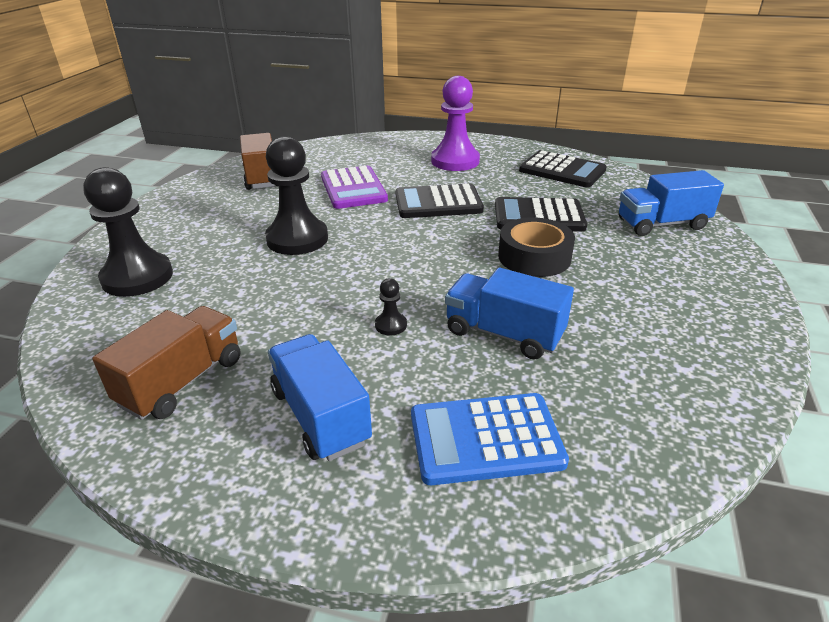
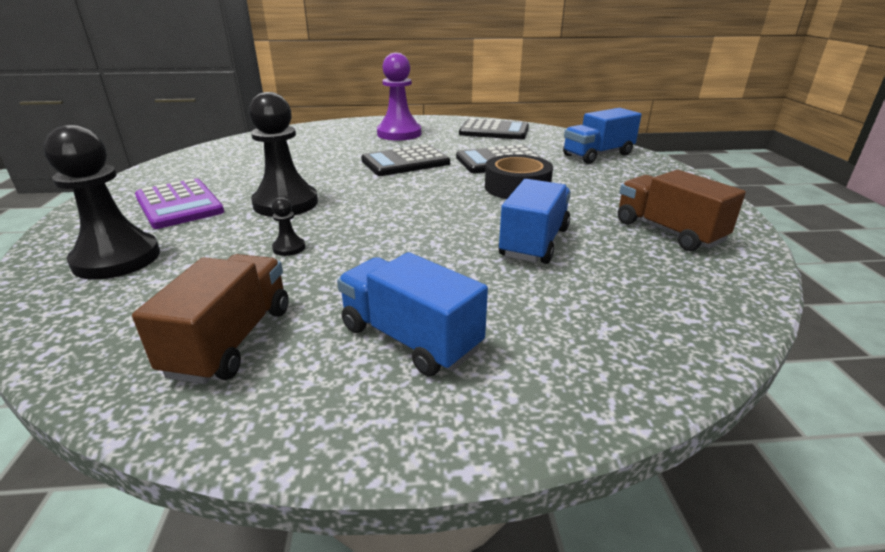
camera: 20 degrees left, 5 degrees down
brown truck [240,133,279,190] -> brown truck moved to [618,170,746,251]
purple calculator [321,165,388,209] -> purple calculator moved to [135,178,224,229]
black pawn [375,278,407,335] -> black pawn moved to [272,197,305,256]
blue calculator [411,393,569,485] -> none
blue truck [445,268,574,359] -> blue truck turned 105 degrees clockwise [498,179,571,264]

